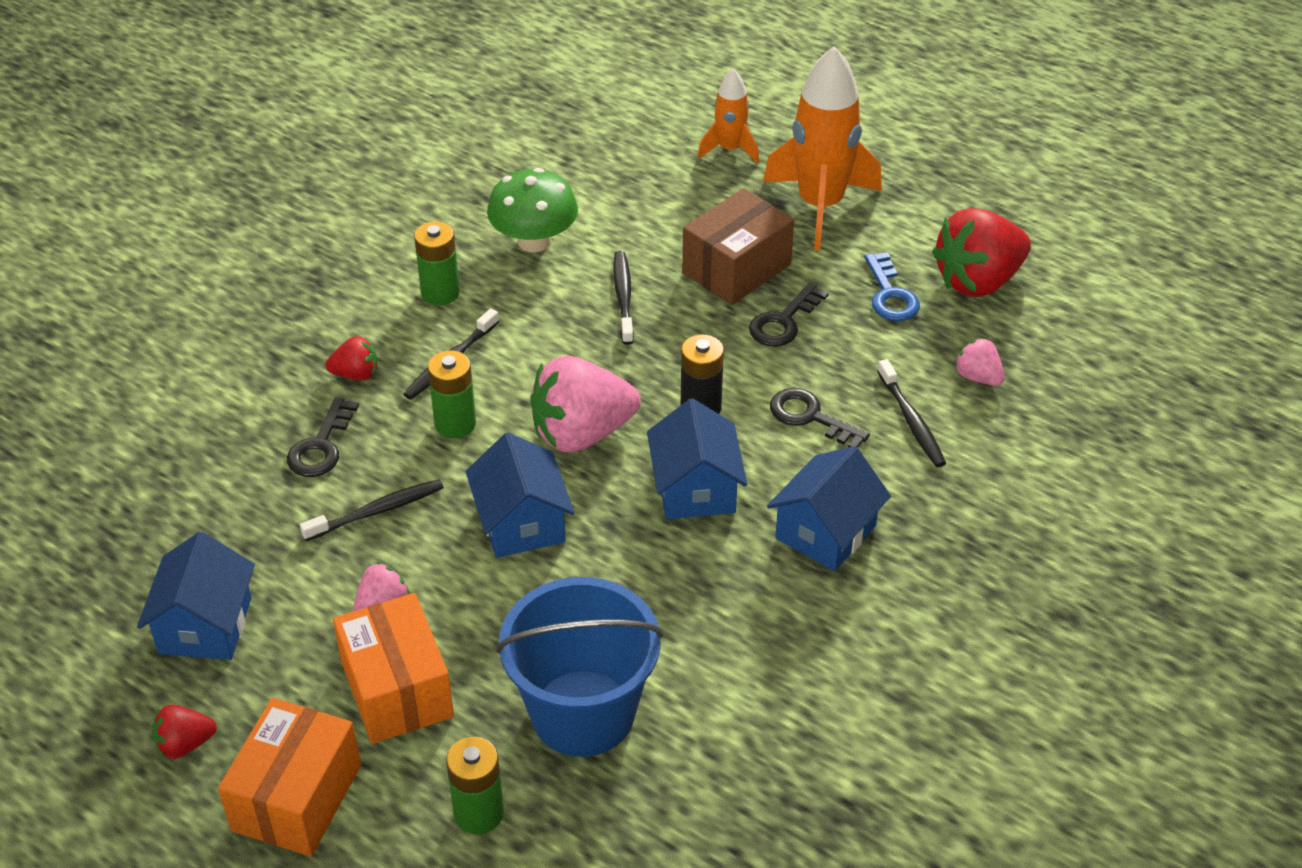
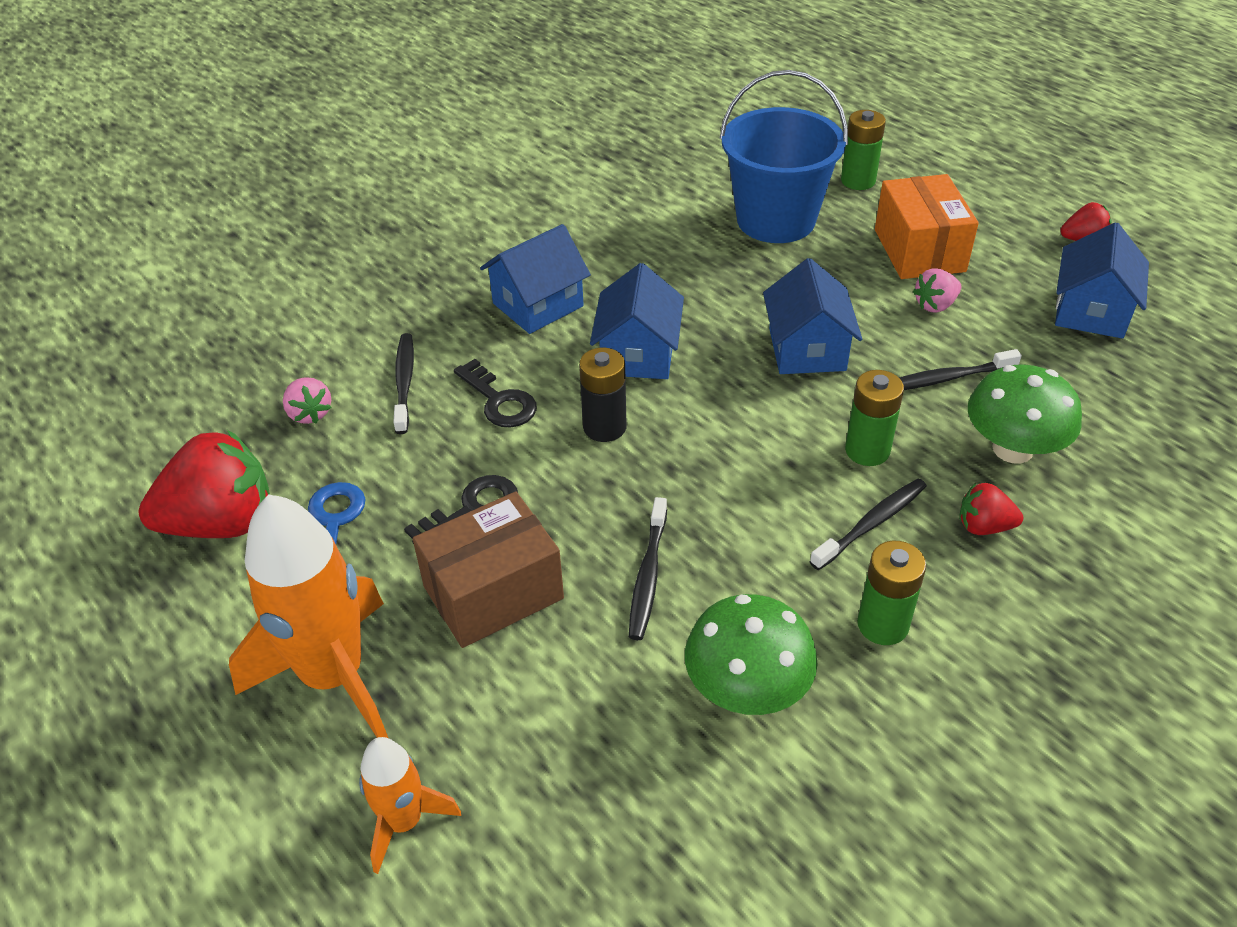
camera: 165 degrees left, 0 degrees up
orange box [218,698,361,857] -> none
black key [287,397,359,477] -> green mushroom [968,364,1082,464]
pink strawberry [530,356,641,452] -> none

